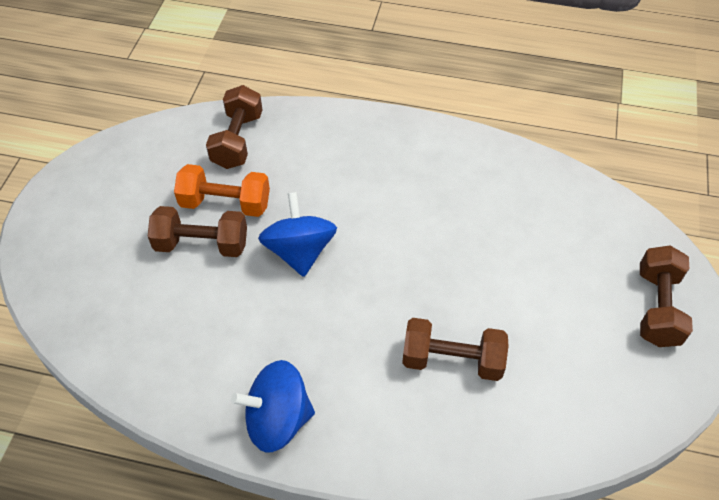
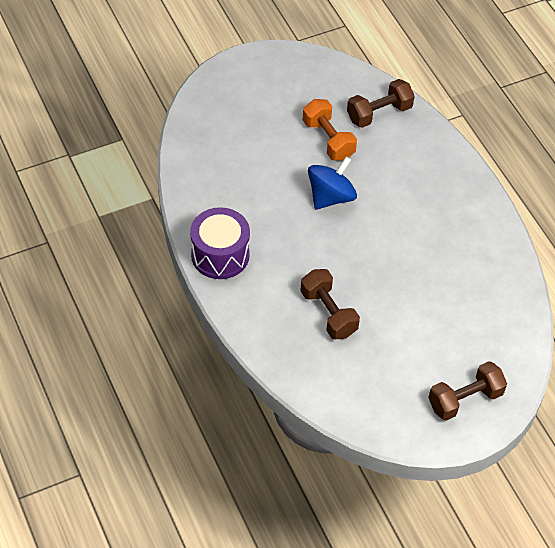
camera: 50 degrees right, 0 degrees up
brown dumbbell [148,206,247,257] -> none
blue spinning top [231,360,315,453] -> purple drum [190,207,250,279]

